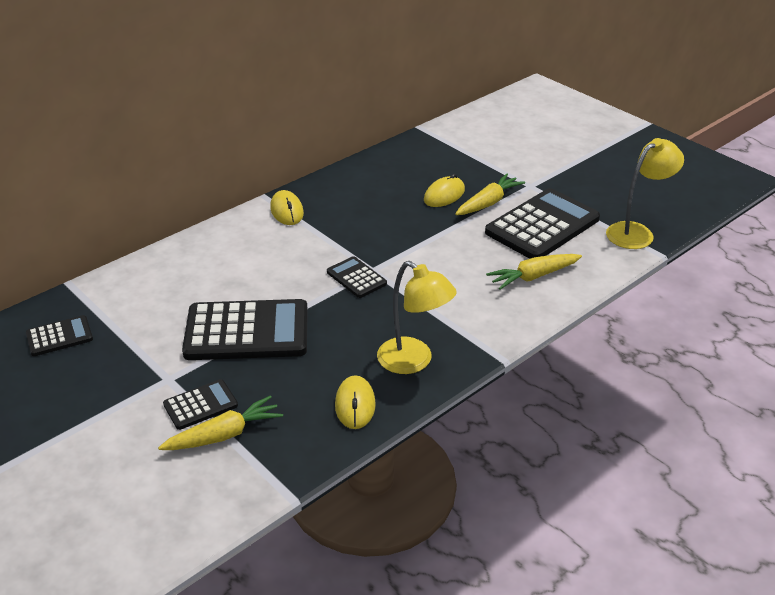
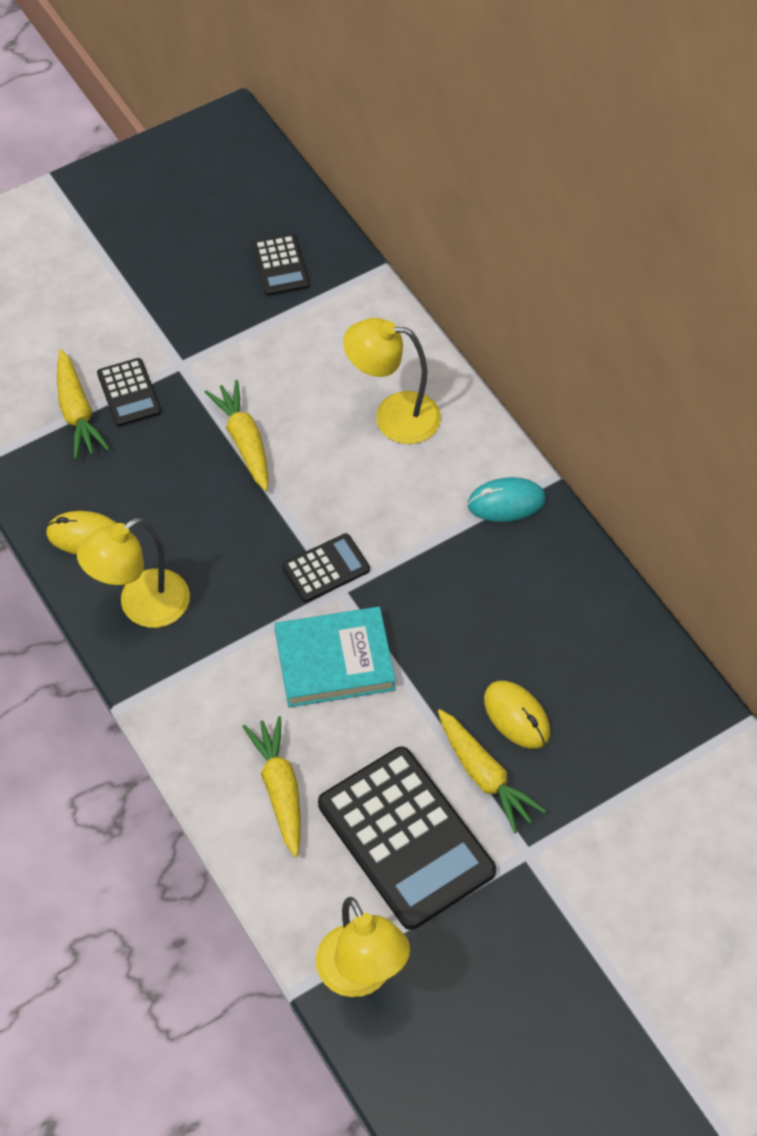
camera: 100 degrees right, 20 degrees up
black calculator [182,299,308,360] -> yellow carrot [205,380,268,491]
yellow mouse [270,190,304,225] -> turquoise mouse [467,477,546,522]
none -> turquoise book [275,607,396,707]
none -> yellow lamp [343,318,441,444]

